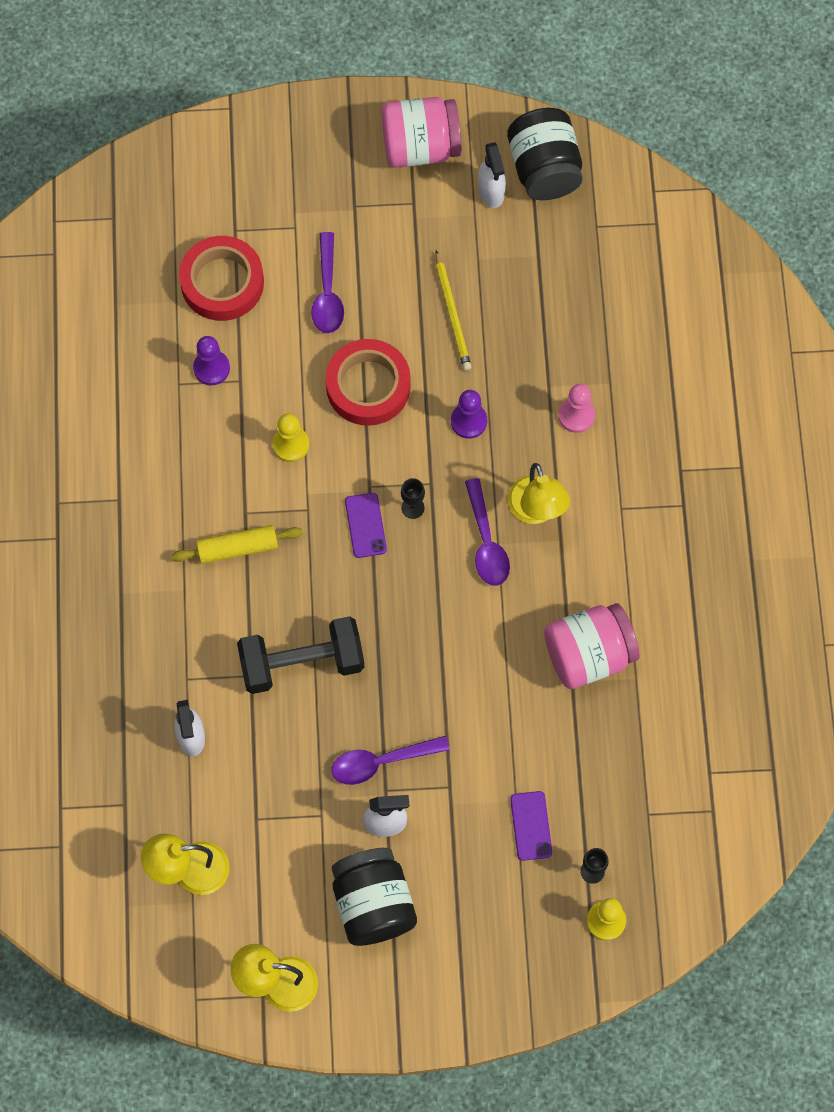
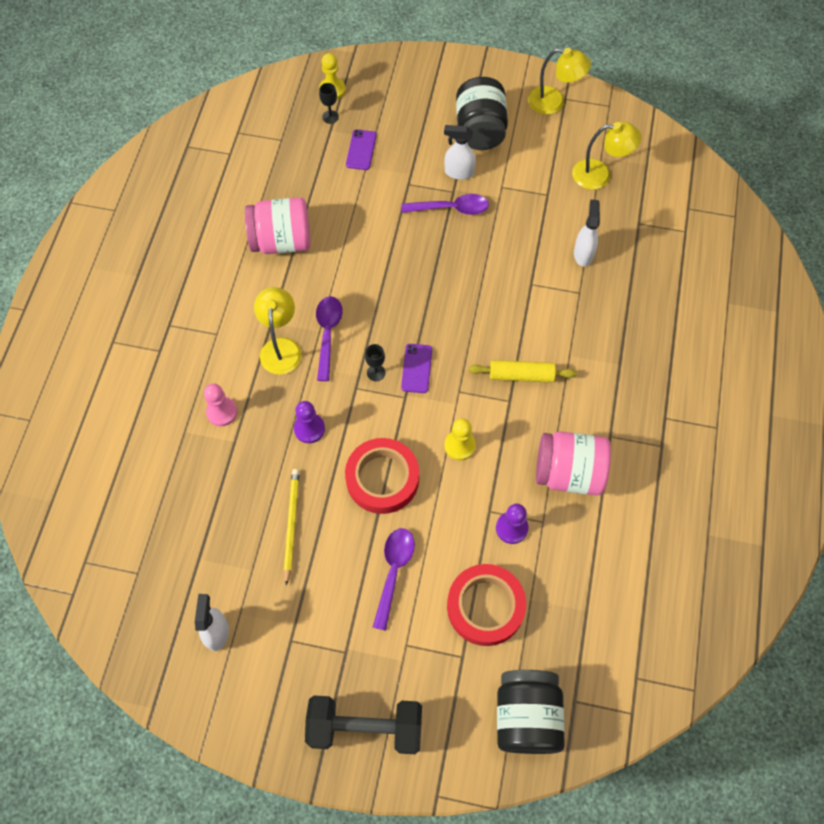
camera: 165 degrees left, 5 degrees down
black dumbbell [237,616,364,694] -> black dumbbell moved to [305,695,422,754]
pink jar [382,97,461,168] -> pink jar moved to [536,431,611,496]
black jar [507,108,583,200] -> black jar moved to [497,670,565,754]

